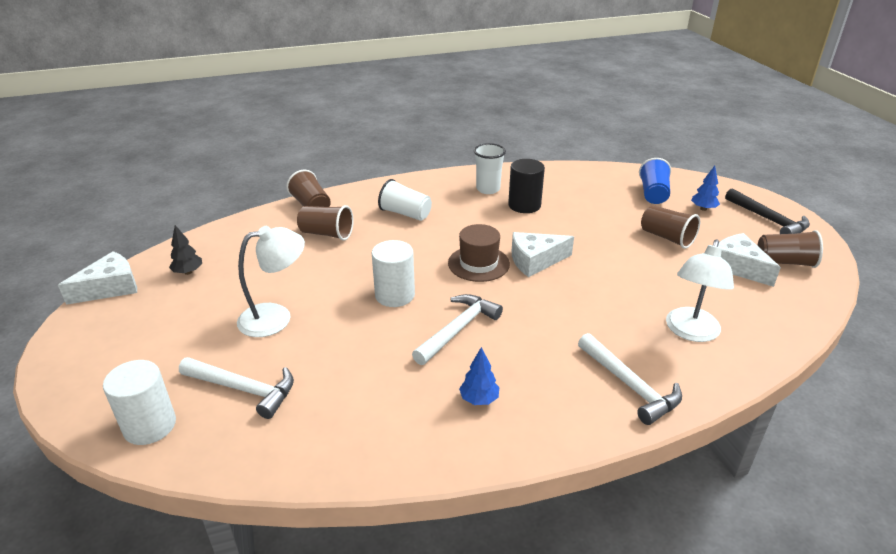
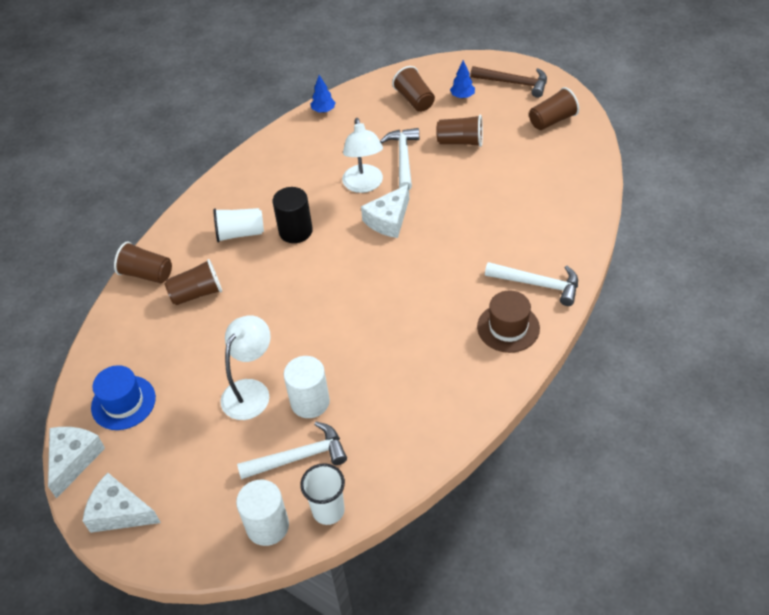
camera: 35 degrees left, 15 degrees up
black tree [169,225,202,275] -> blue hat [91,365,156,430]
white cylinder [372,240,415,307] -> white cylinder moved to [284,356,330,418]
white hammer [412,294,503,365] -> white hammer moved to [380,128,419,190]
brown hat [448,224,510,282] -> brown hat moved to [477,290,540,353]
blue tree [459,347,499,405] -> blue tree moved to [311,75,336,113]
white cup [474,143,506,194] -> white cup moved to [300,463,345,525]
black cylinder [508,159,545,213] -> black cylinder moved to [272,187,313,243]
blue cup [639,158,671,204] -> brown cup [392,66,435,112]
white lamp [666,240,734,342] -> white lamp moved to [342,118,383,193]
white cheese [718,233,781,287] -> white cheese moved to [83,473,161,533]
black hammer [725,188,810,234] -> brown hammer [470,66,547,98]

